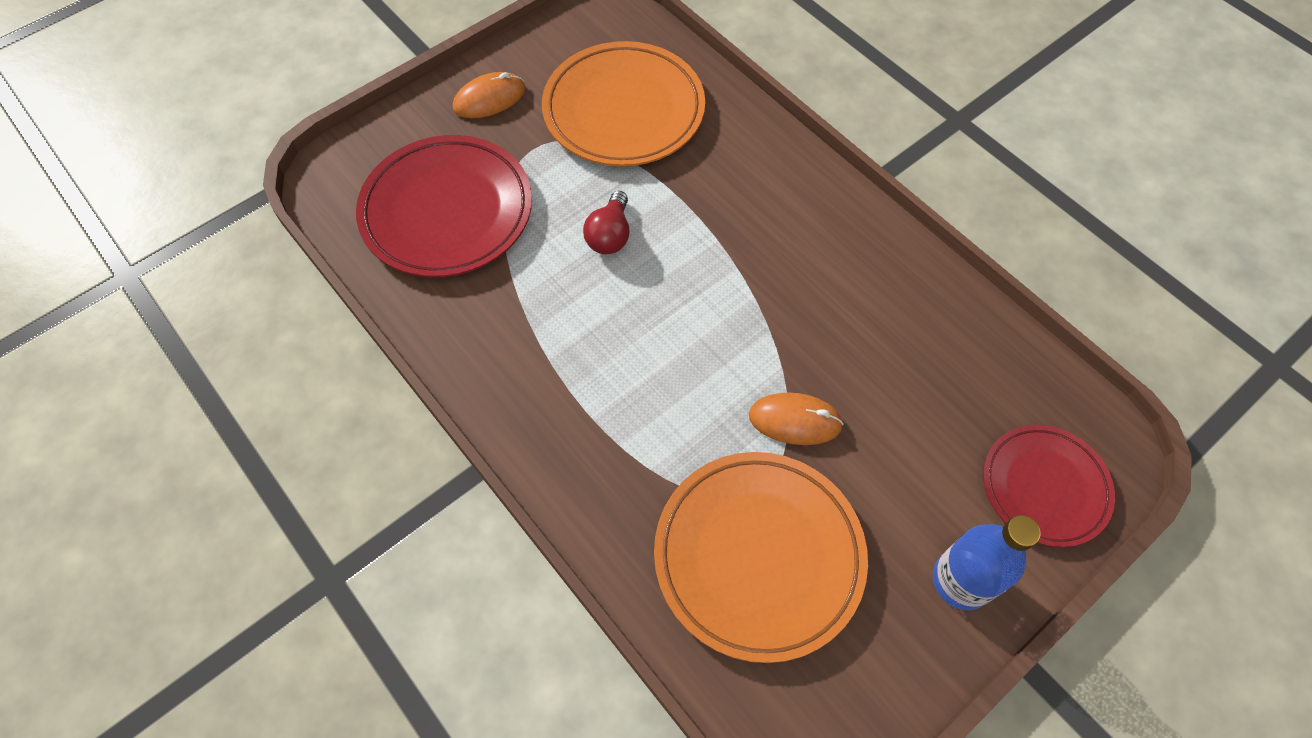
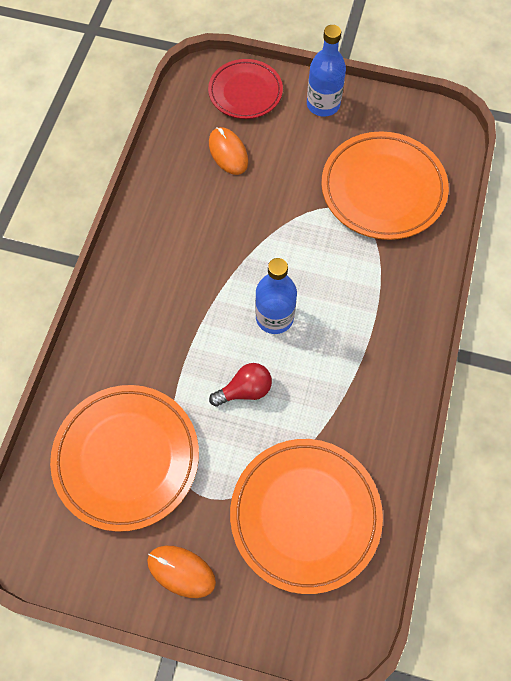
camera: 125 degrees left, 5 degrees up
red plate [356,135,532,277] -> orange plate [230,439,383,594]
orange mouse [749,393,844,445] -> orange mouse moved to [209,127,248,175]
none -> blue bottle [255,258,297,334]

